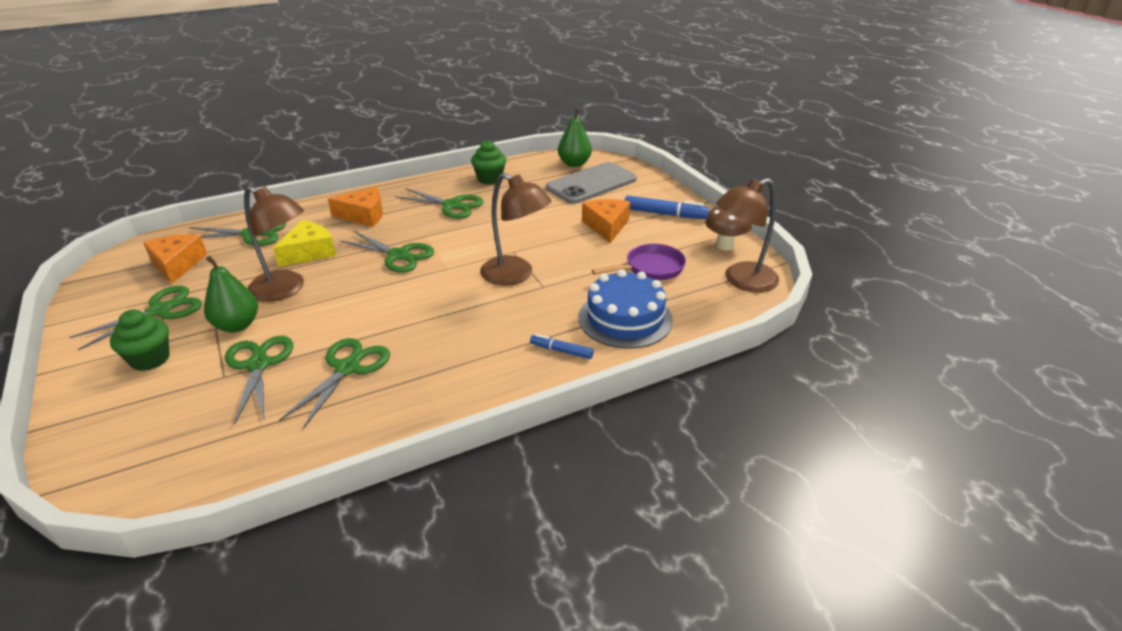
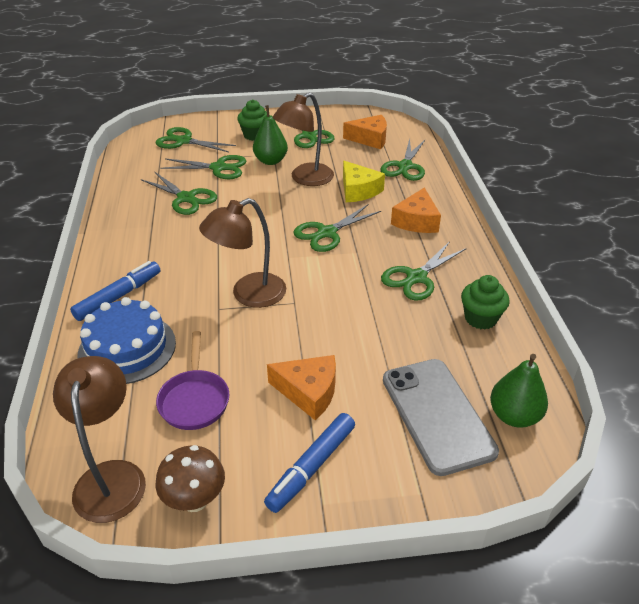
camera: 110 degrees right, 5 degrees up
blue marker [530,334,594,359] -> blue marker [70,261,160,321], size x1.71
none -> green scissors [156,127,236,152]

